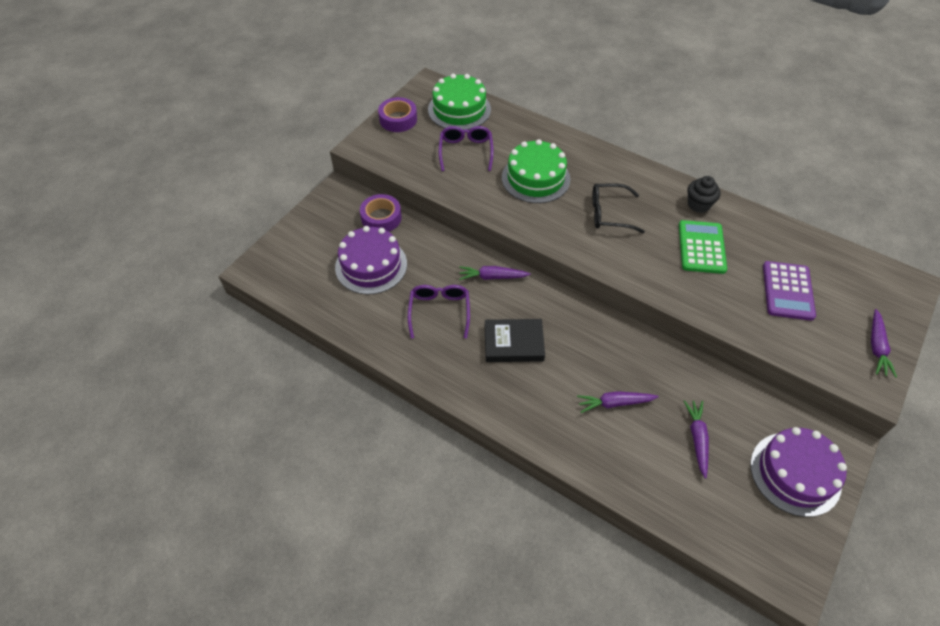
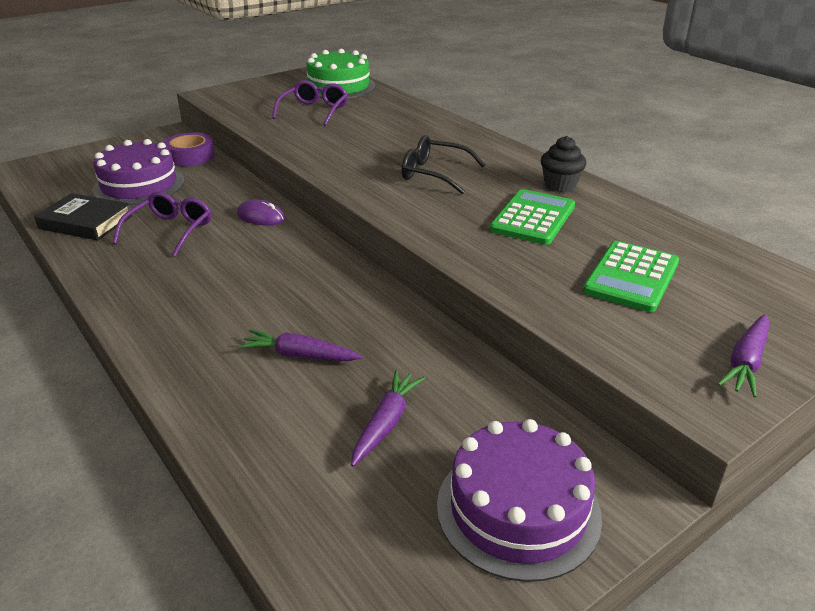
camera: 20 degrees right, 20 degrees down
purple tape [378,97,417,132] -> none
purple carrot [459,266,531,280] -> purple mouse [237,199,285,226]
black book [485,319,545,362] -> black book moved to [34,193,132,240]
green cake [502,139,570,203] -> none
purple calculator [763,261,816,321] -> green calculator [583,241,679,312]

